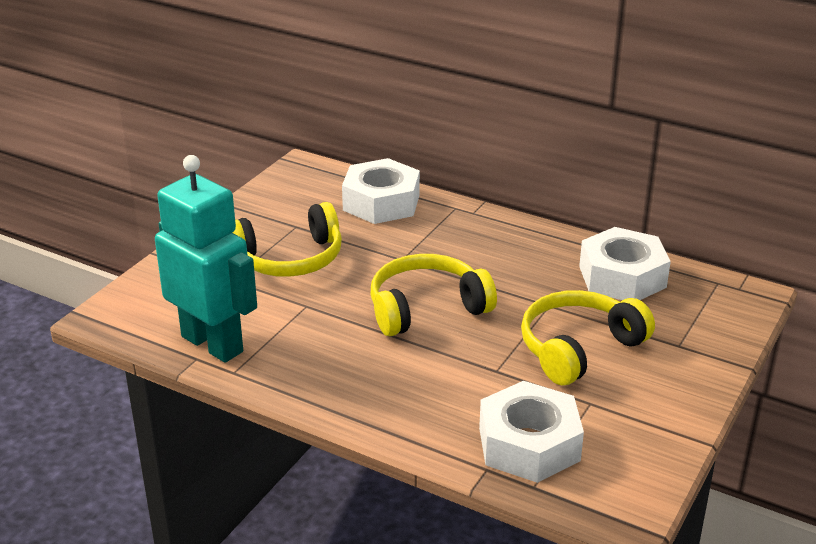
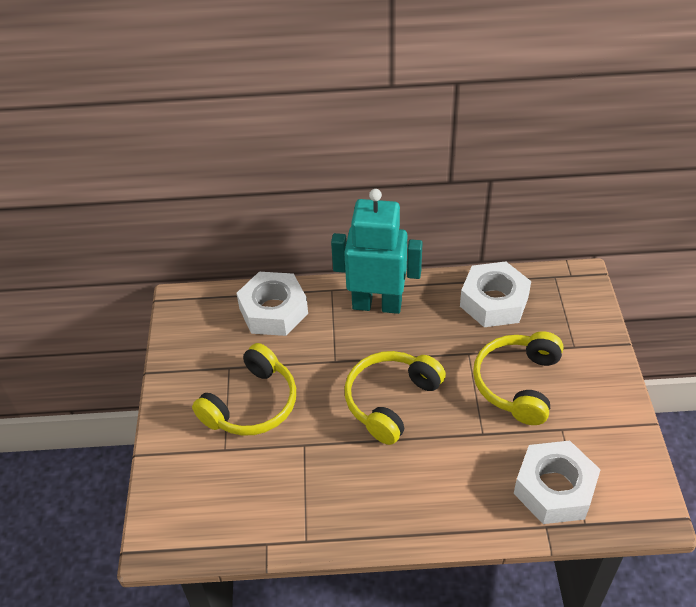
camera: 30 degrees left, 15 degrees up
turquoise robot [155,155,257,363] -> turquoise robot moved to [331,189,423,314]

